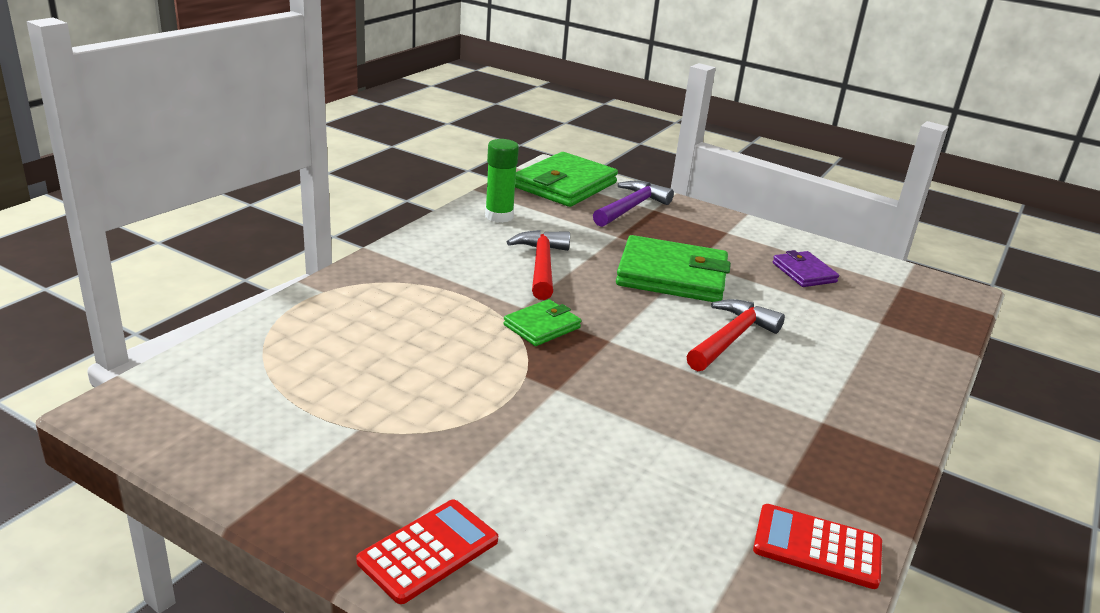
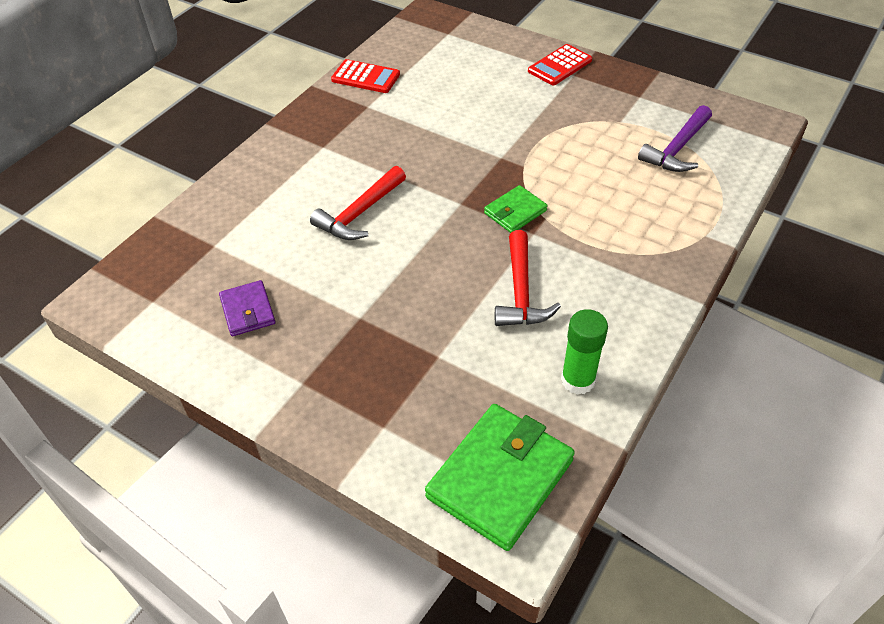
camera: 175 degrees left, 20 degrees up
purple hammer [593,181,674,227] -> purple hammer moved to [638,105,712,172]
green wallet [616,235,731,302] -> none

